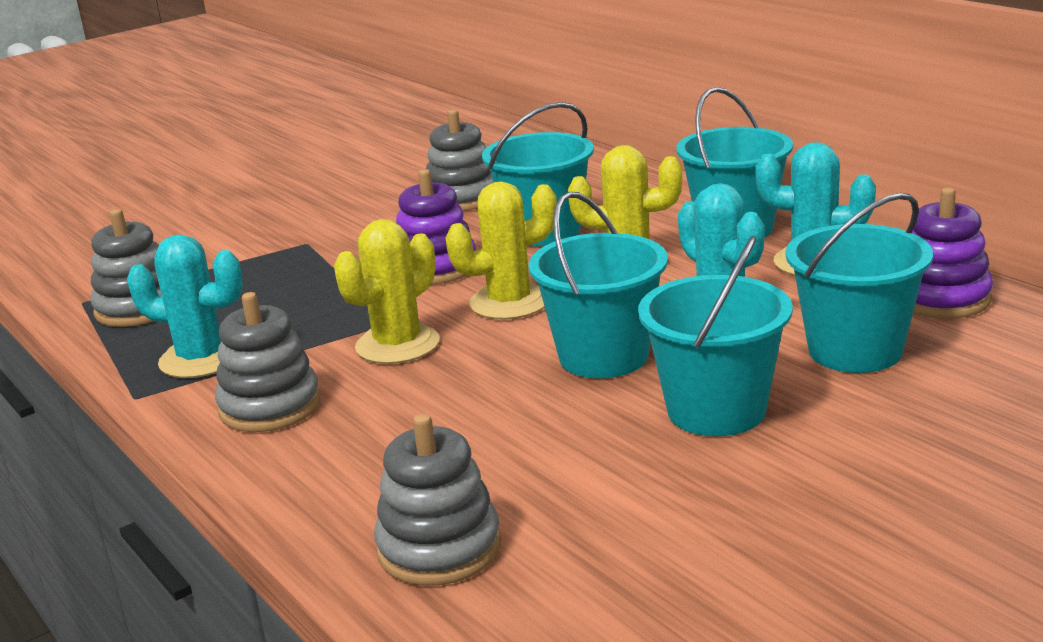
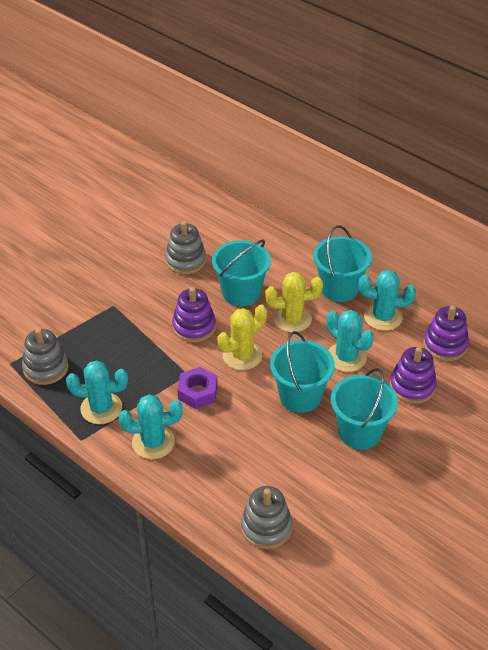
camera: 15 degrees left, 20 degrees up
grey stacking toy [215,292,321,432] -> turquoise cactus [118,394,183,459]
yellow cactus [334,219,440,364] -> purple nut [178,367,218,409]
turquoise bucket [786,193,933,373] -> purple stacking toy [390,347,437,404]

